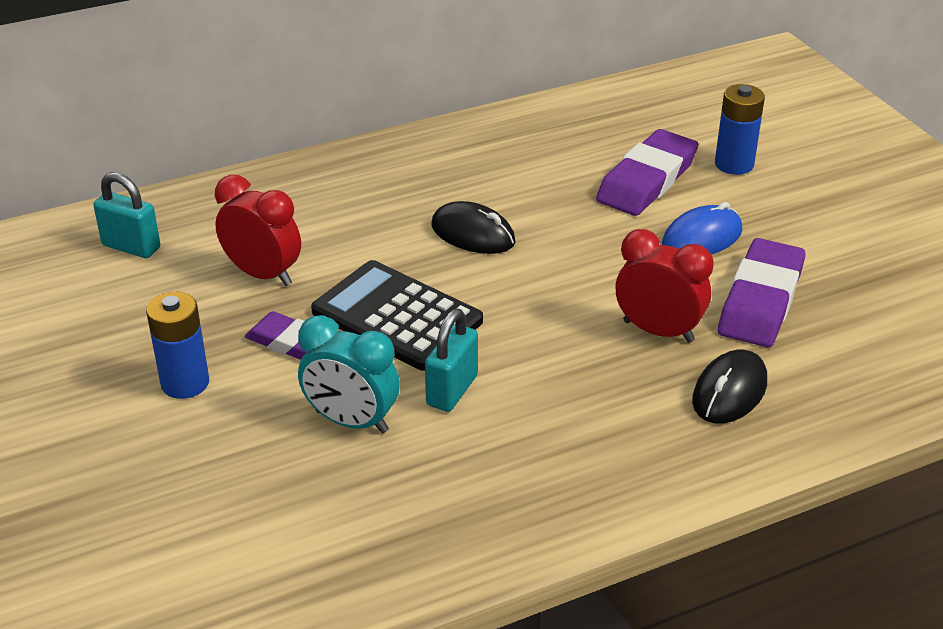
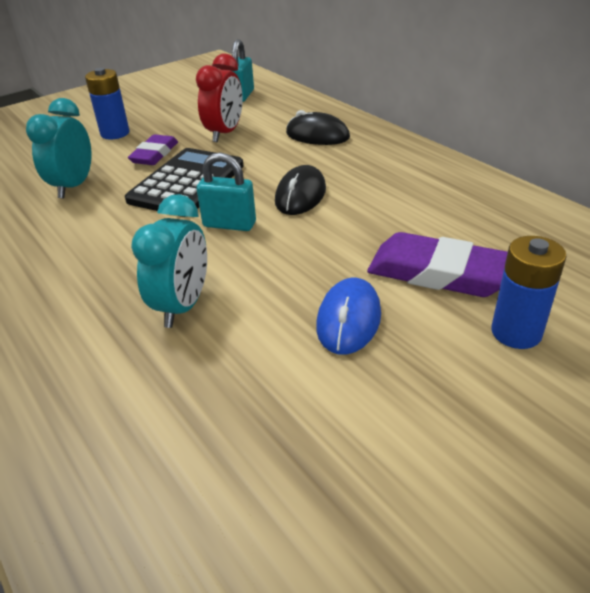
camera: 80 degrees right, 0 degrees up
turquoise padlock [425,309,478,412] -> turquoise padlock moved to [197,152,256,231]
red clock [616,229,714,343] -> turquoise clock [131,194,207,328]
blue mouse [662,202,742,255] -> blue mouse turned 60 degrees clockwise [316,278,381,355]
black mouse [692,350,767,423] -> black mouse moved to [286,110,350,145]
purple eraser [718,238,805,347] -> none

